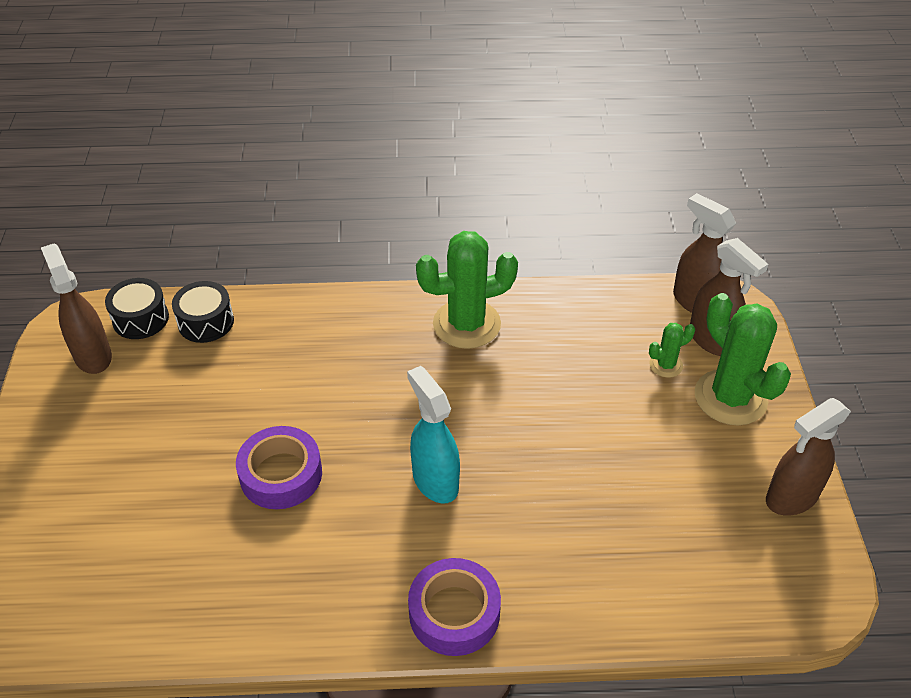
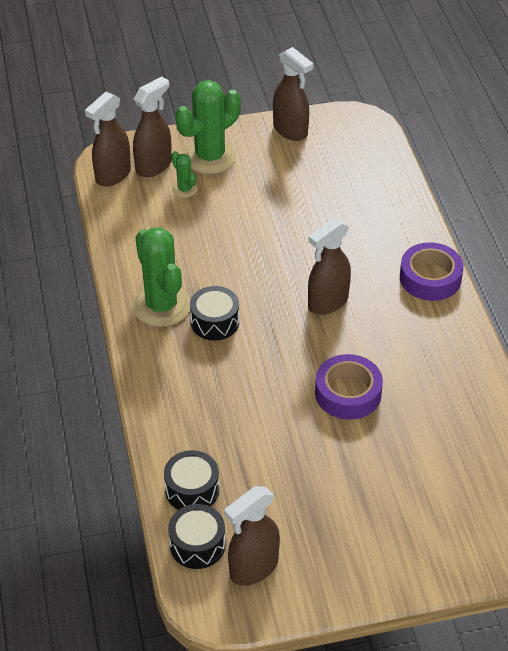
camera: 100 degrees left, 0 degrees up
turquoise spray bottle [407,366,460,503] -> brown spray bottle [308,218,351,315]
none -> black drum [190,286,239,340]

